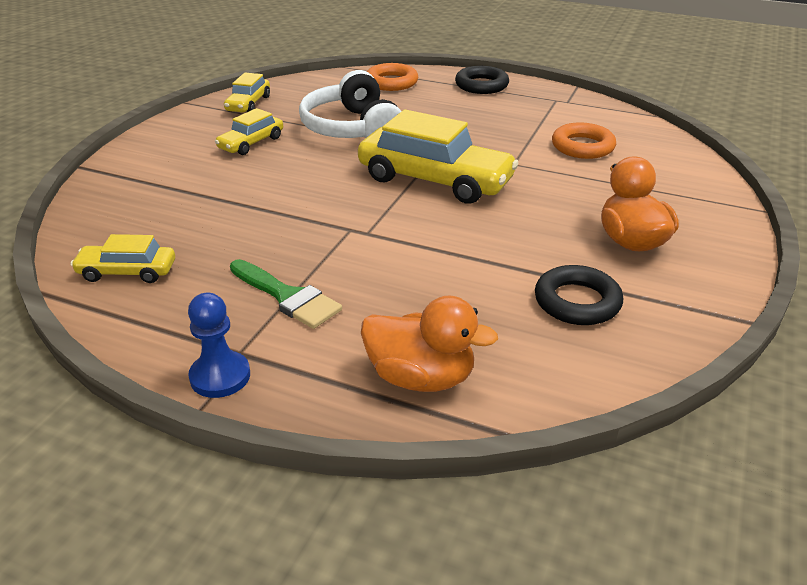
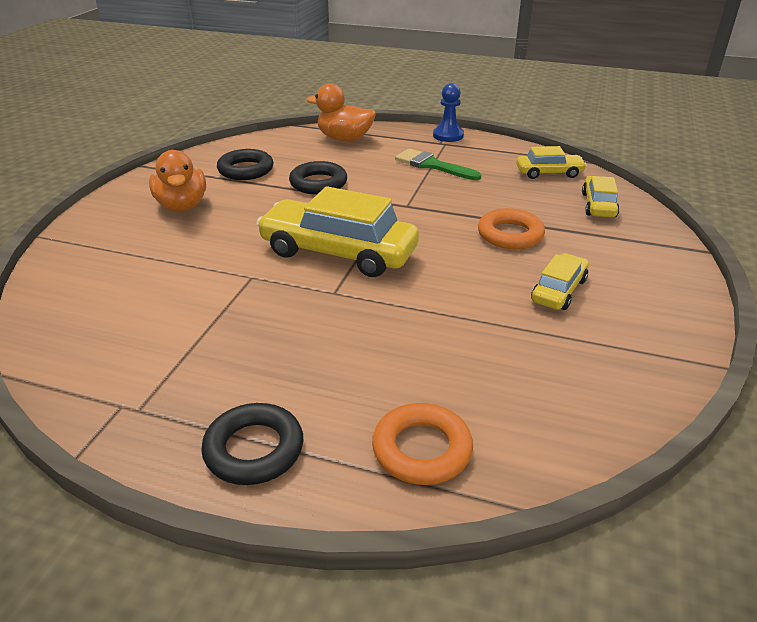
camera: 175 degrees right, 0 degrees up
yellow car [224,72,270,112] -> yellow car moved to [582,176,619,218]
white headphones [299,70,401,138] -> none
orange ring [552,122,616,159] -> orange ring moved to [478,208,545,249]
none -> black ring [289,161,347,195]

